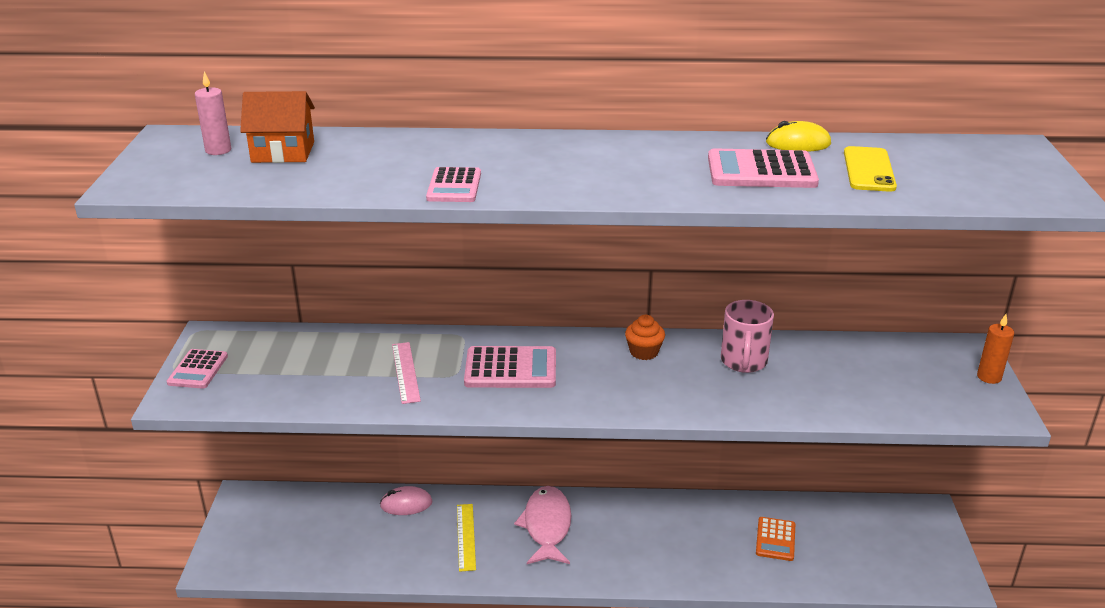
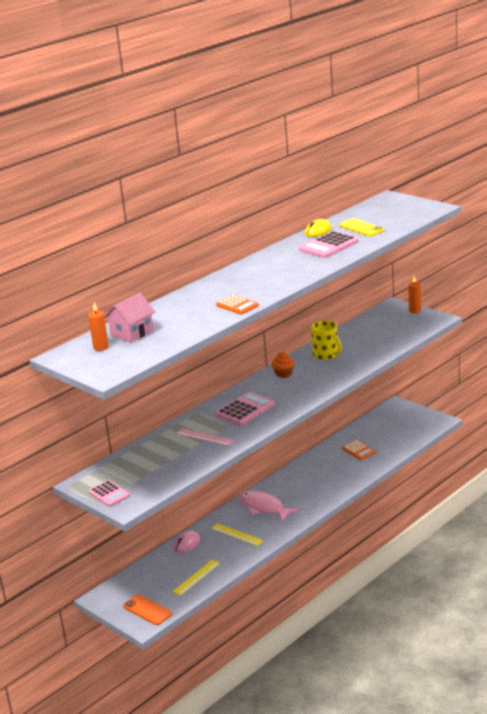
camera: 45 degrees left, 5 degrees down
pink candle [195,71,231,155] -> orange candle [88,303,109,351]
orange house [240,91,315,163] -> pink house [104,293,155,343]
pink calculator [426,167,481,202] -> orange calculator [216,295,259,315]
pink mug [721,300,774,373] -> yellow mug [311,321,342,360]
none -> orange phone [123,594,172,625]
none -> yellow ruler [172,560,220,596]

